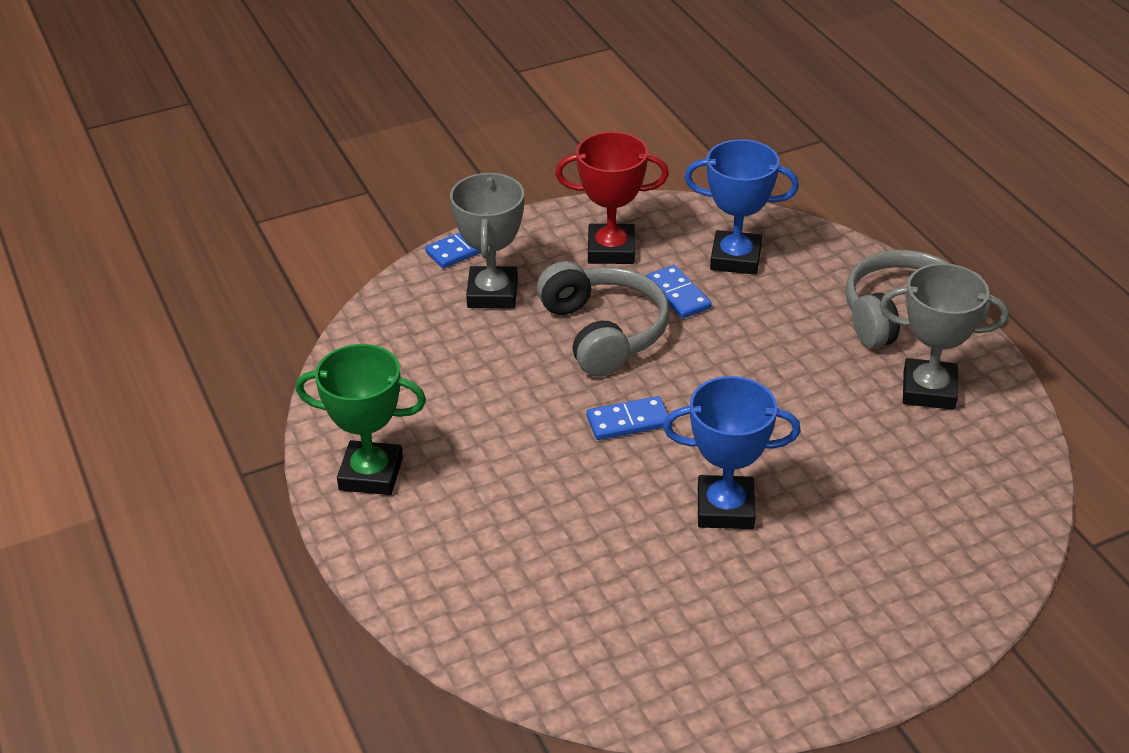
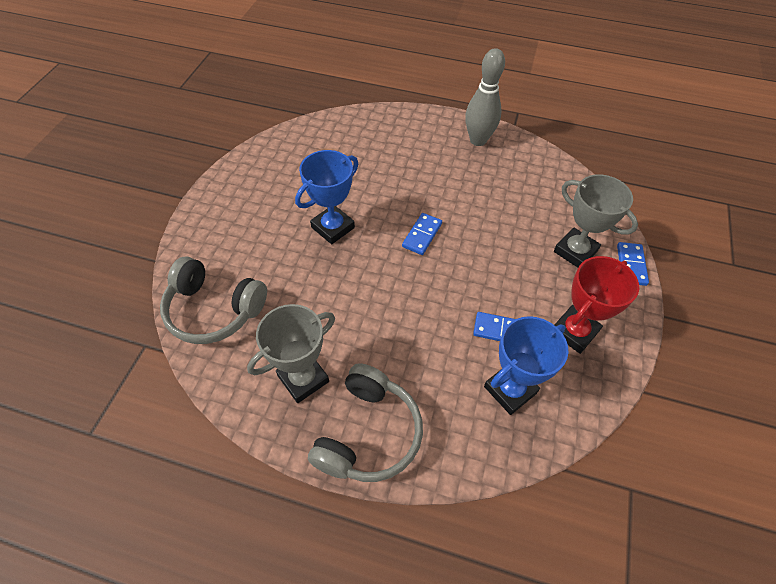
camera: 130 degrees right, 15 degrees up
green trophy [296,344,426,495] -> grey bowling pin [465,48,505,146]
grey headphones [537,261,669,377] -> grey headphones moved to [160,257,267,344]

